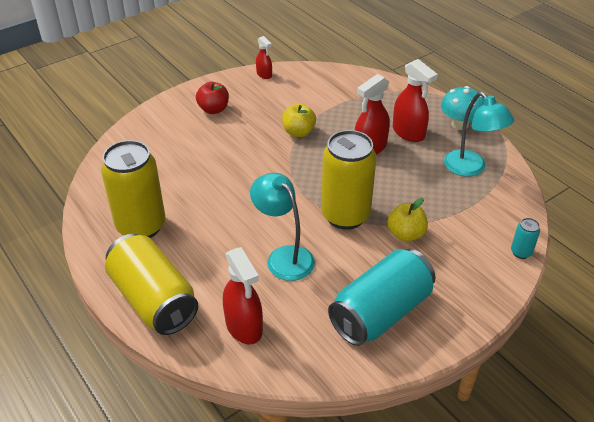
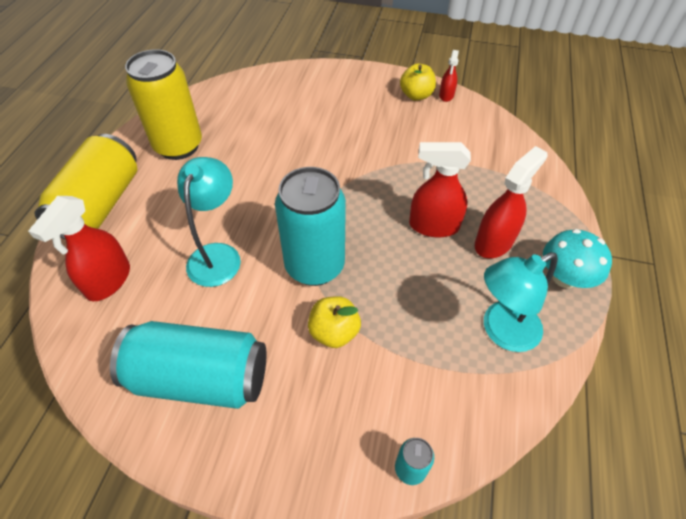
camera: 50 degrees right, 10 degrees up
red apple [196,82,229,114] -> none
yellow apple [282,103,316,137] -> yellow apple moved to [400,63,436,101]
yellow can [321,130,376,230] -> turquoise can [275,167,346,286]
red spray bottle [393,59,438,142] -> red spray bottle turned 150 degrees counterclockwise [475,146,547,258]
turquoise lamp [444,92,514,177] -> turquoise lamp turned 45 degrees clockwise [484,252,558,352]

